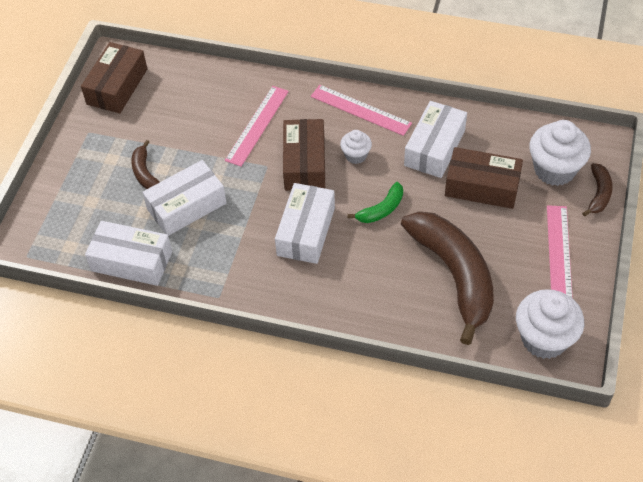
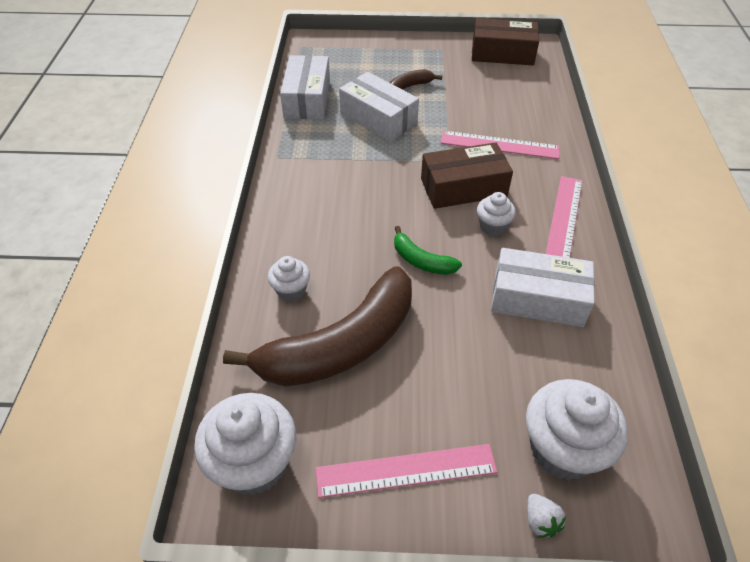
camera: 75 degrees right, 5 degrees down
white box [275,183,335,264] -> none
brown box [445,147,523,209] -> none
brown banana [582,163,613,216] -> white strawberry [527,494,566,538]
none -> white cupcake [268,256,310,302]

